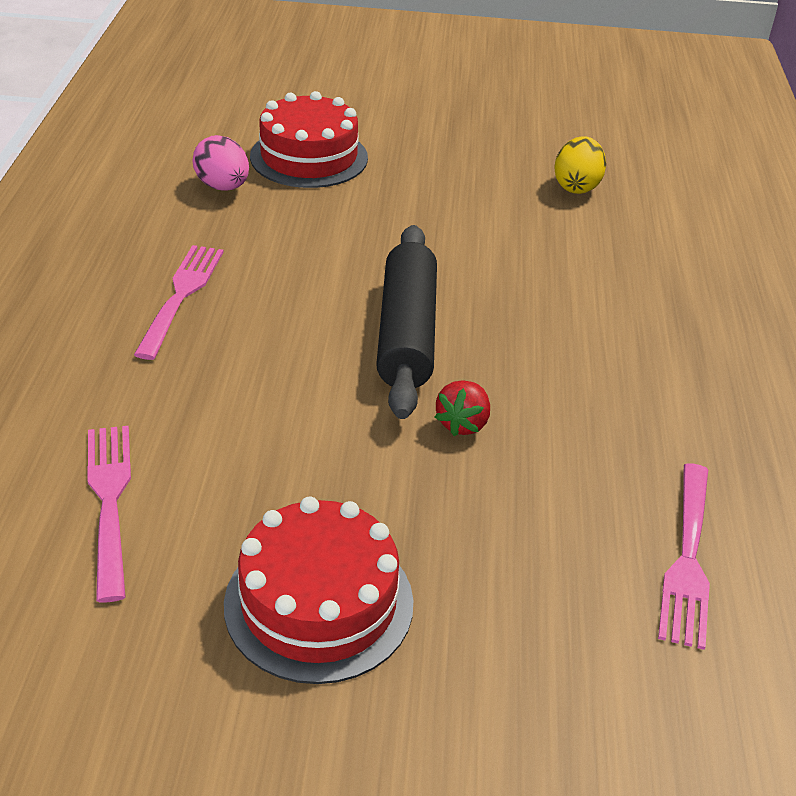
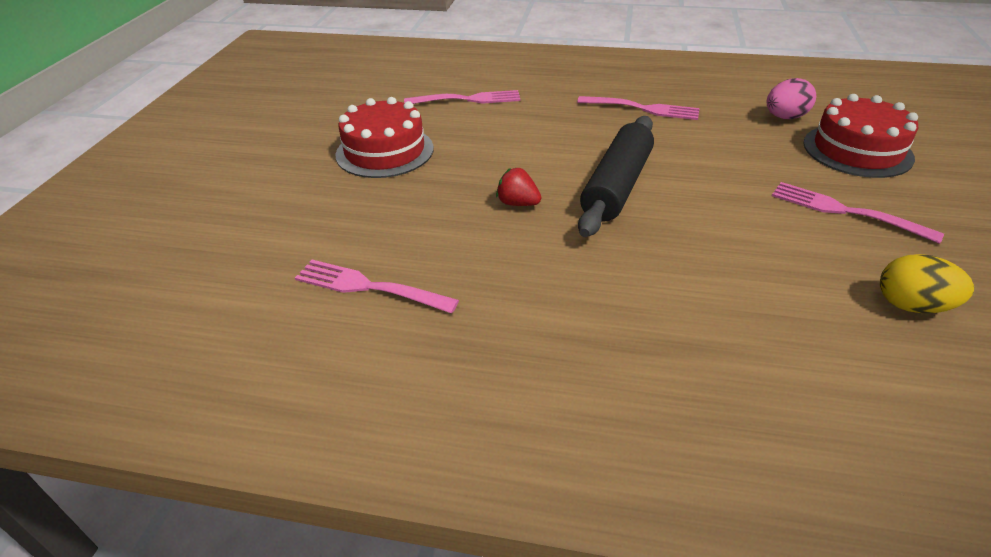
camera: 100 degrees right, 0 degrees up
black rolling pin [376,225,437,419] -> black rolling pin turned 75 degrees counterclockwise [578,116,654,237]
none -> pink fork [772,182,944,244]

